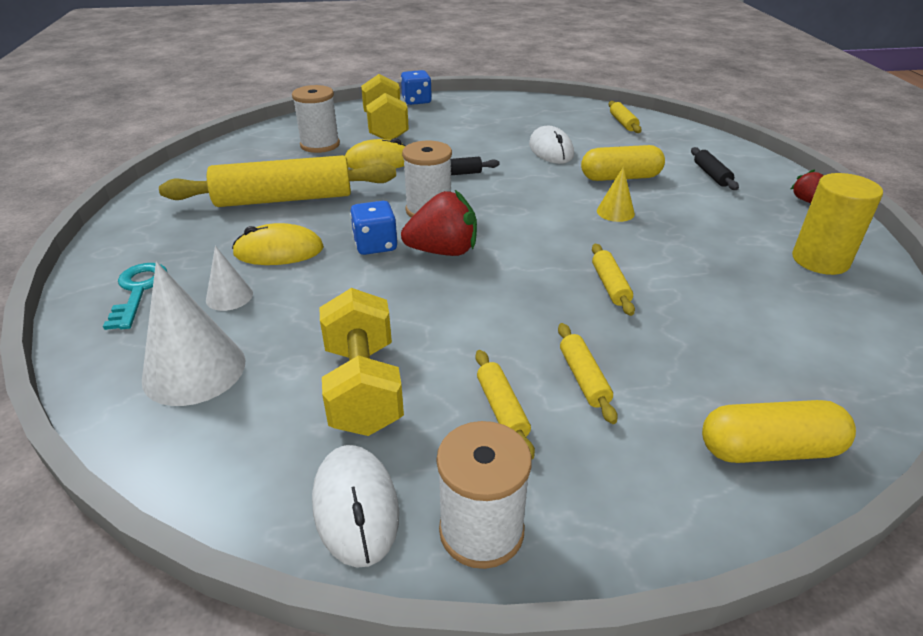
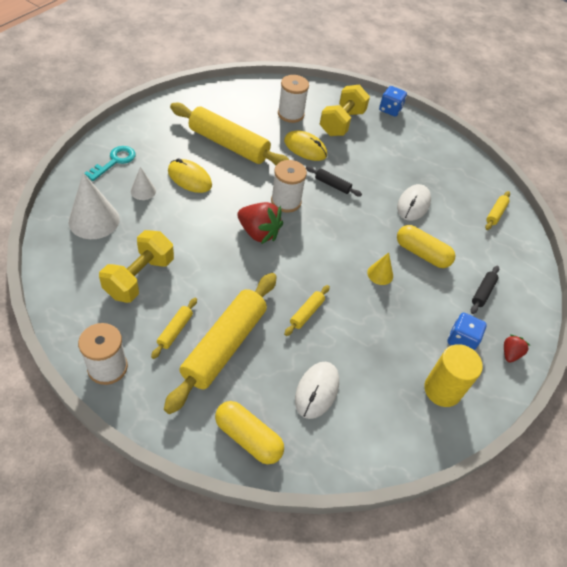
camera: 35 degrees right, 15 degrees up
white mouse [312,445,399,568] -> white mouse moved to [295,362,339,419]
blue dice [350,201,398,255] -> blue dice moved to [447,313,487,351]
yellow rolling pin [558,323,618,424] -> yellow rolling pin [164,273,277,414], size x2.32

